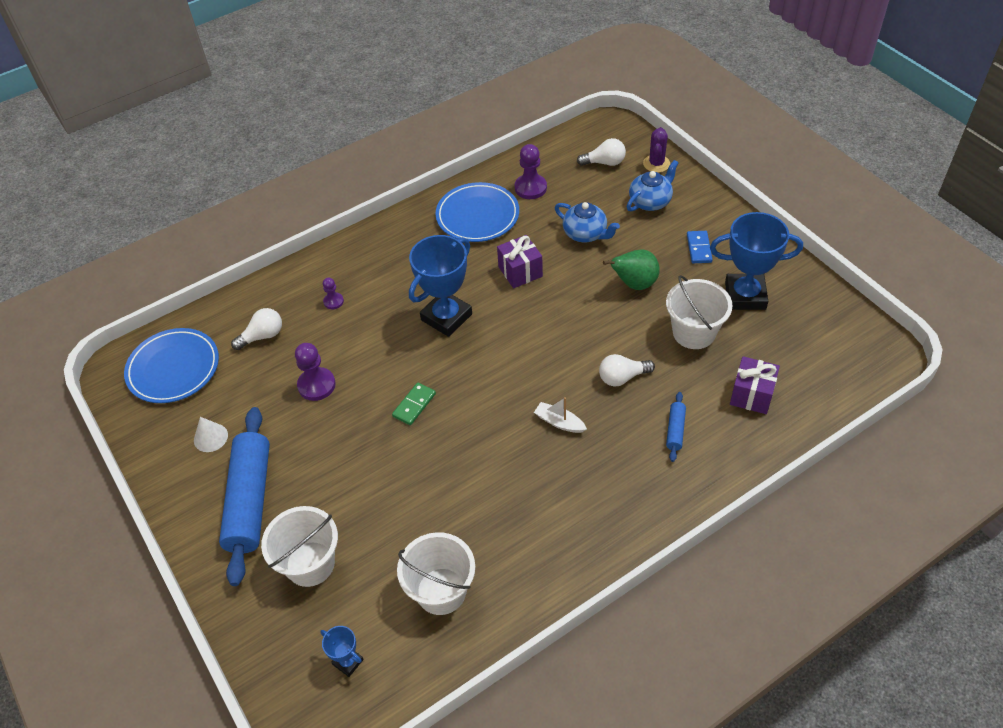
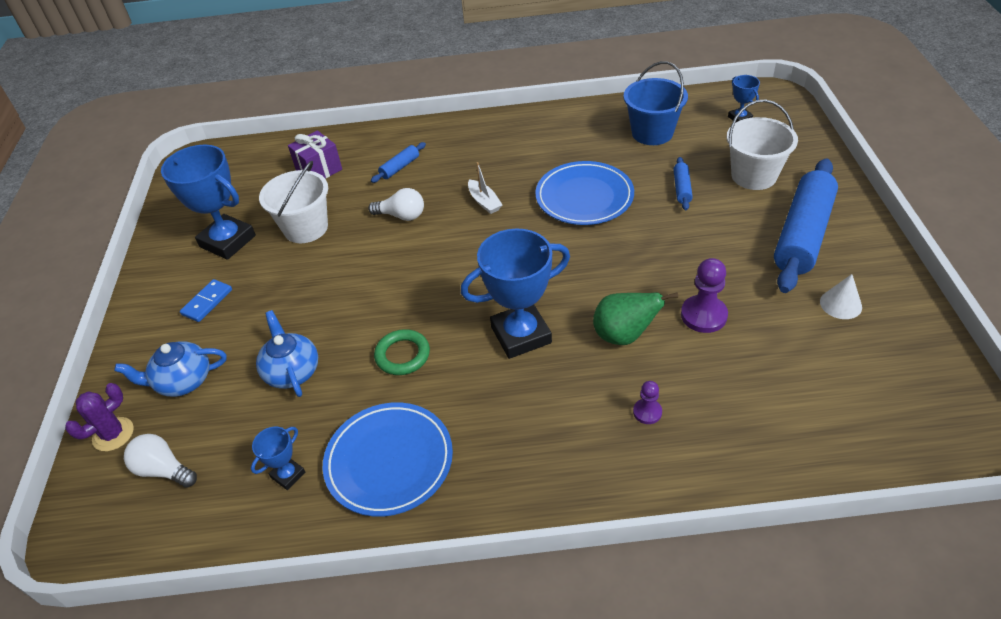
camera: 150 degrees left, 5 degrees down
blue plate [124,328,219,403] -> blue plate moved to [535,161,634,225]
white light bulb [231,308,282,350] -> none
green domino [392,382,436,425] -> none
white bucket [397,532,475,615] -> blue bucket [623,61,688,145]
purple gift [497,235,543,288] -> green ring [374,329,430,375]
purple pawn [515,144,547,199] -> blue trophy [251,427,305,490]
green pear [603,249,660,290] -> green pear moved to [593,292,678,345]
none -> blue rolling pin [673,157,693,210]

